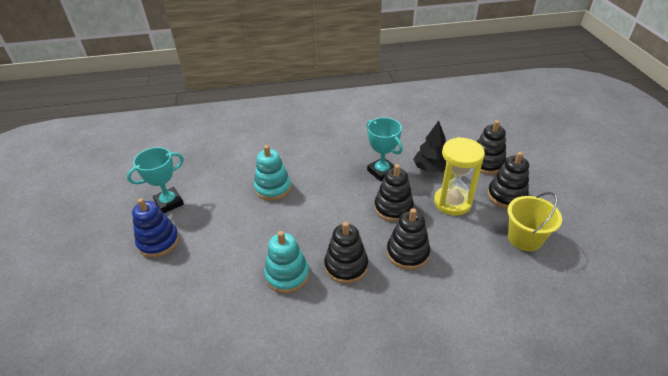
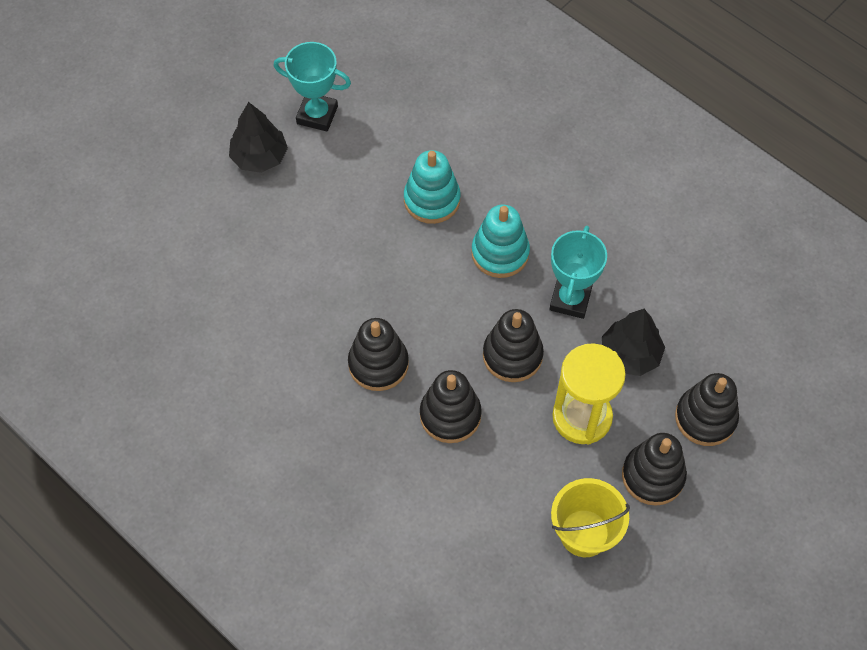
camera: 50 degrees right, 20 degrees up
blue stacking toy [132,198,179,258] -> black tree [229,102,288,173]
turquoise stacking toy [264,231,309,293] -> turquoise stacking toy moved to [471,205,530,278]

